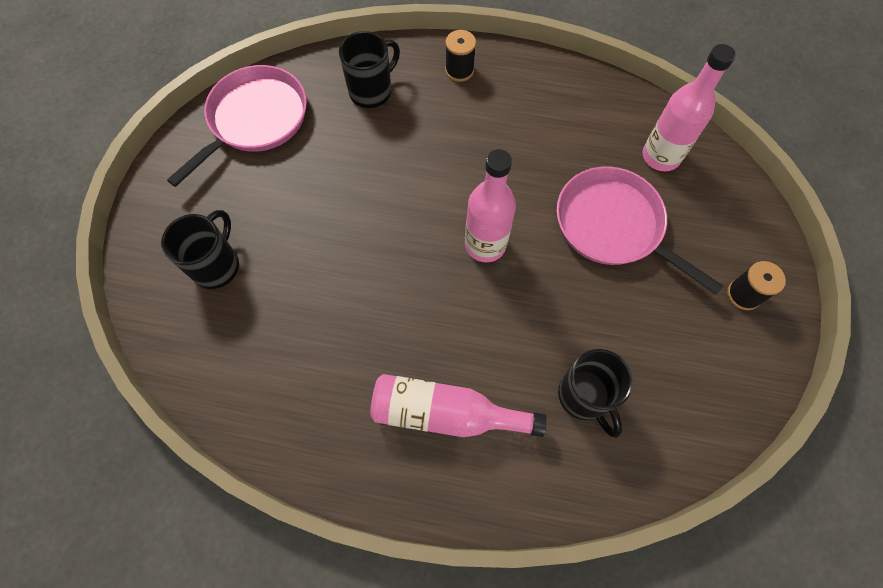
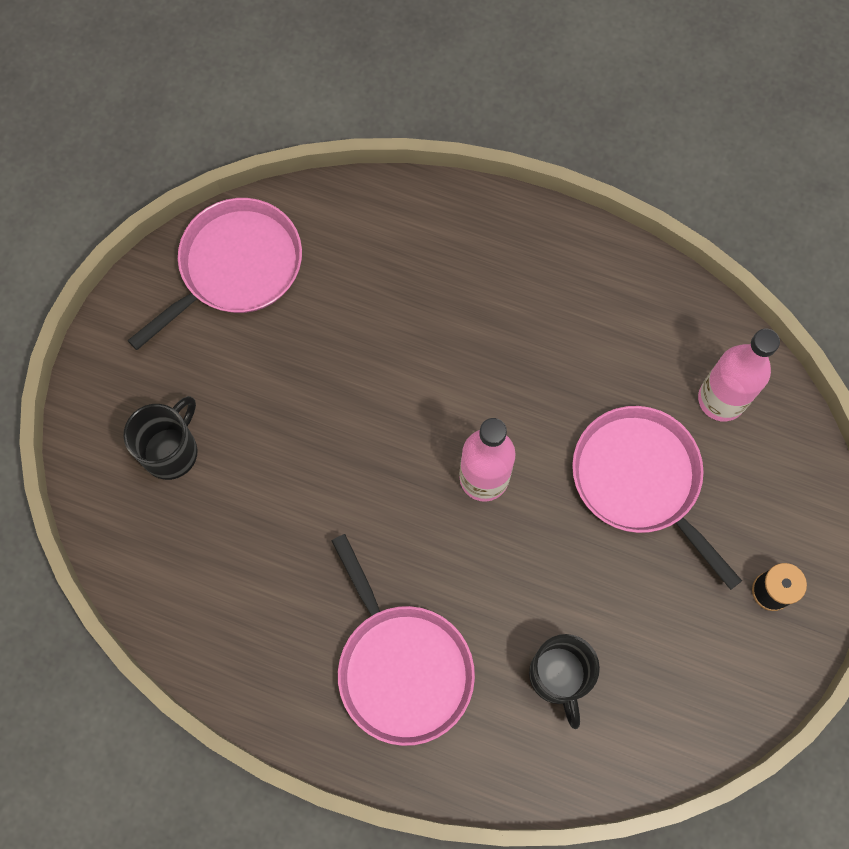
camera: 10 degrees right, 5 degrees up
black mug [339,31,400,108] -> none
pink bottle [370,374,547,437] -> pink pan [332,534,475,746]
black spool [445,30,476,82] -> none

